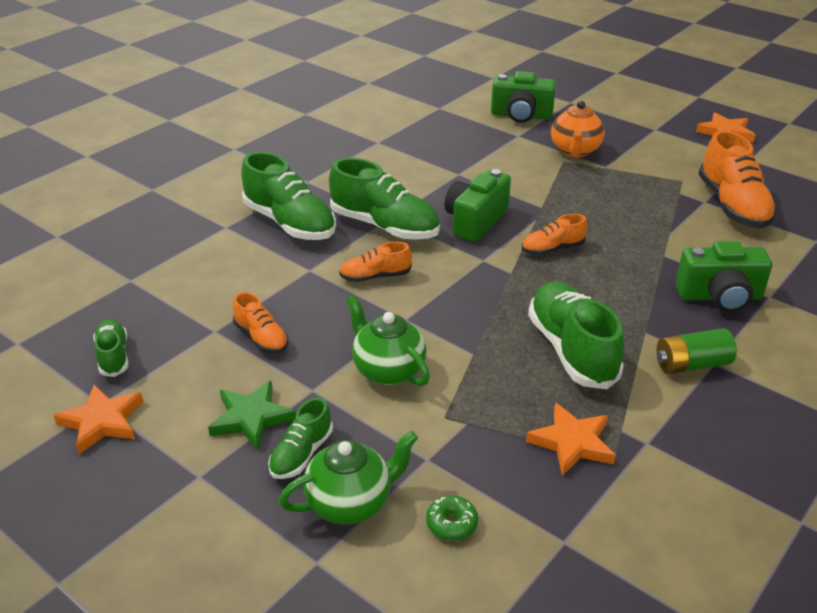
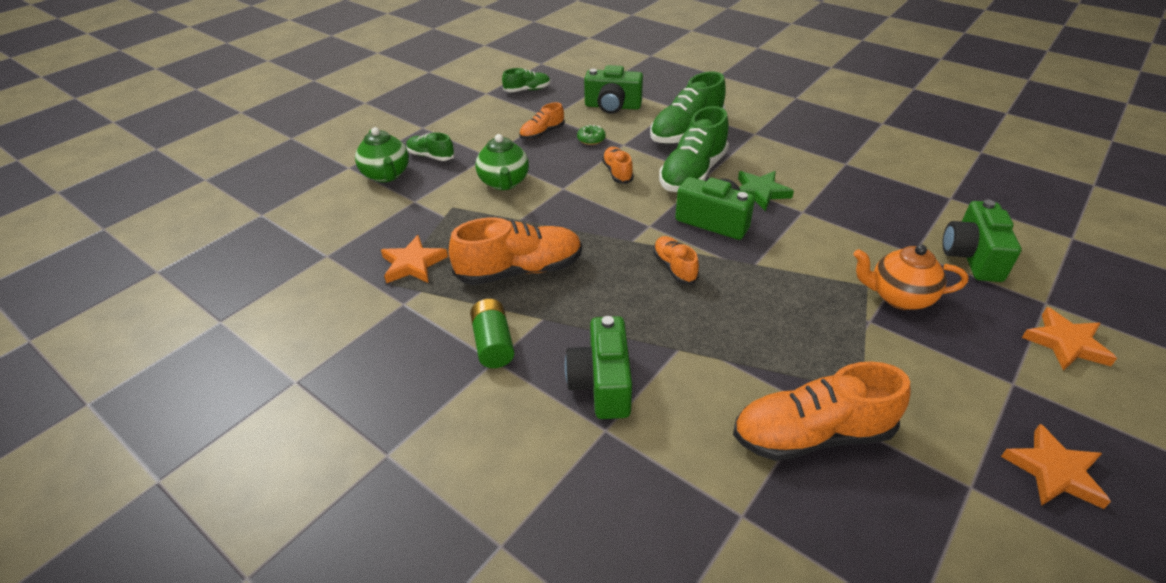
camera: 90 degrees right, 5 degrees up
orange star [53,385,144,454] -> orange star moved to [1022,307,1117,371]
green star [208,381,296,450] -> green star moved to [738,171,794,211]
green teapot [347,295,430,386] -> green teapot turned 120 degrees clockwise [475,134,529,190]
green donut [426,495,478,541] -> green donut moved to [577,124,606,145]
green shoe [528,281,624,389] -> orange shoe [449,218,582,285]
none -> green camera [584,65,643,114]

